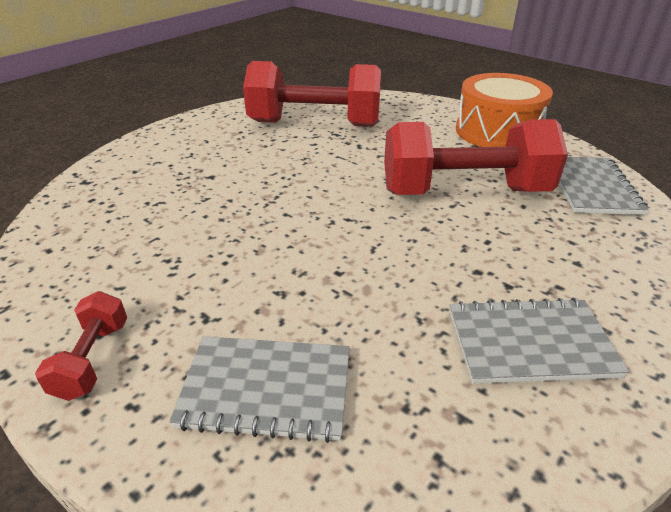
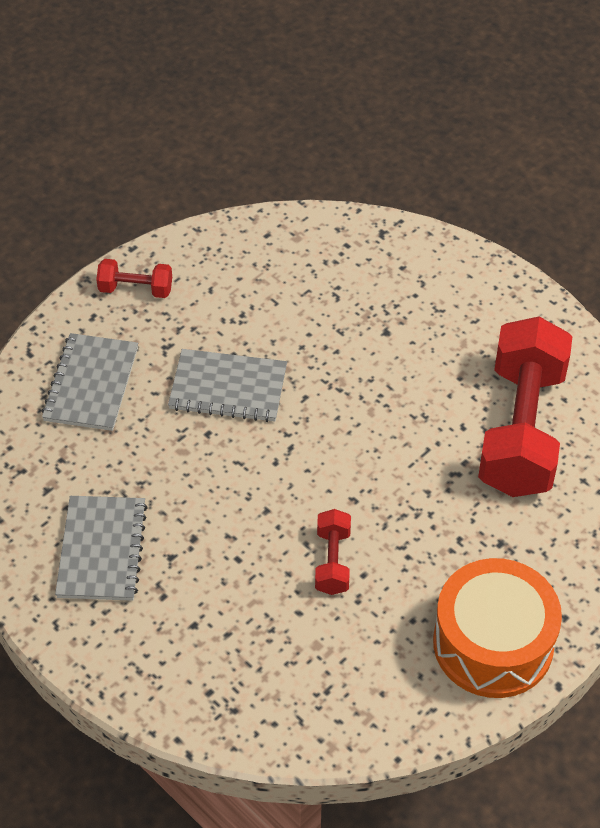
camera: 95 degrees right, 15 degrees up
red dumbbell [384,119,568,195] -> red dumbbell [315,509,351,595], size x0.44
grey notebook [559,157,649,215] -> grey notebook moved to [168,349,287,422]

